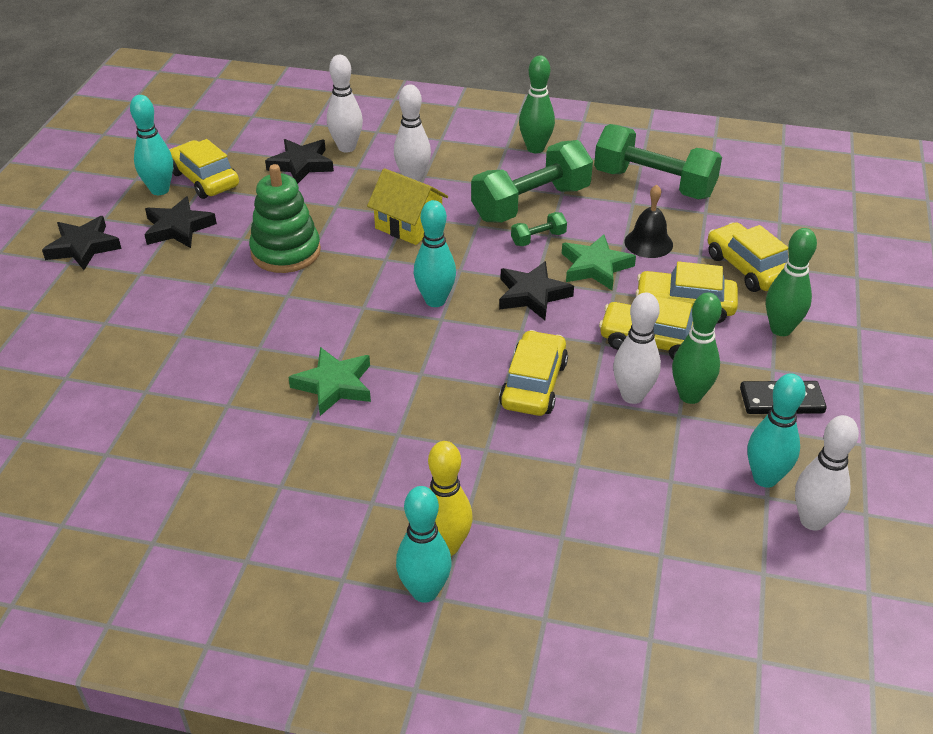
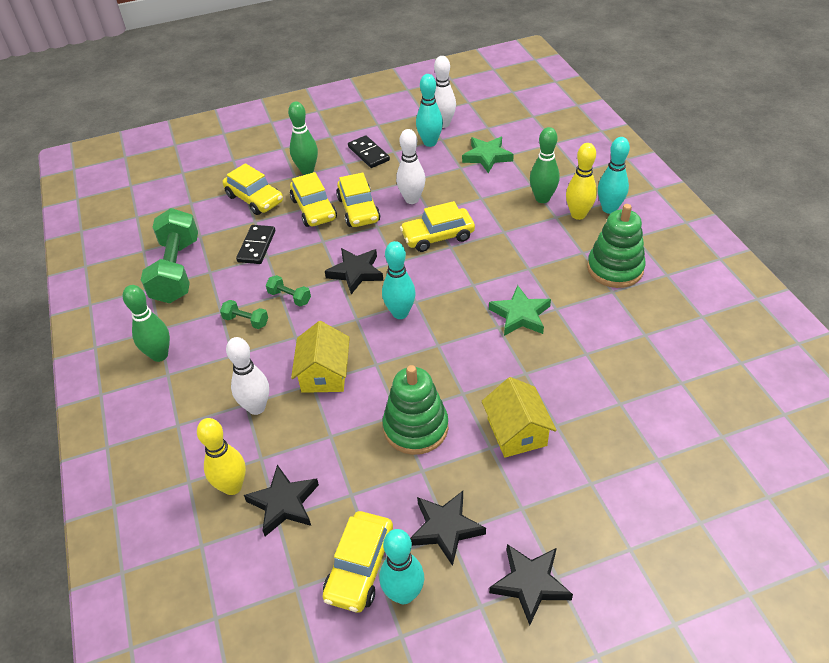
camera: 120 degrees left, 5 degrees up
white bowling pin [327,55,363,152] -> yellow bowling pin [197,418,246,495]
green dumbbell [471,140,593,223] -> green dumbbell [220,300,268,329], size x0.43
green star [562,234,636,290] -> green star moved to [462,137,514,173]
black bell [624,185,673,258] -> black domino [236,225,275,264]
green bowling pin [672,293,722,404] -> green bowling pin moved to [530,127,559,203]
yellow car [708,222,788,292] -> yellow car turned 75 degrees counterclockwise [222,163,283,215]
none -> yellow house [482,377,557,458]
none -> green stacking toy [587,204,646,288]

